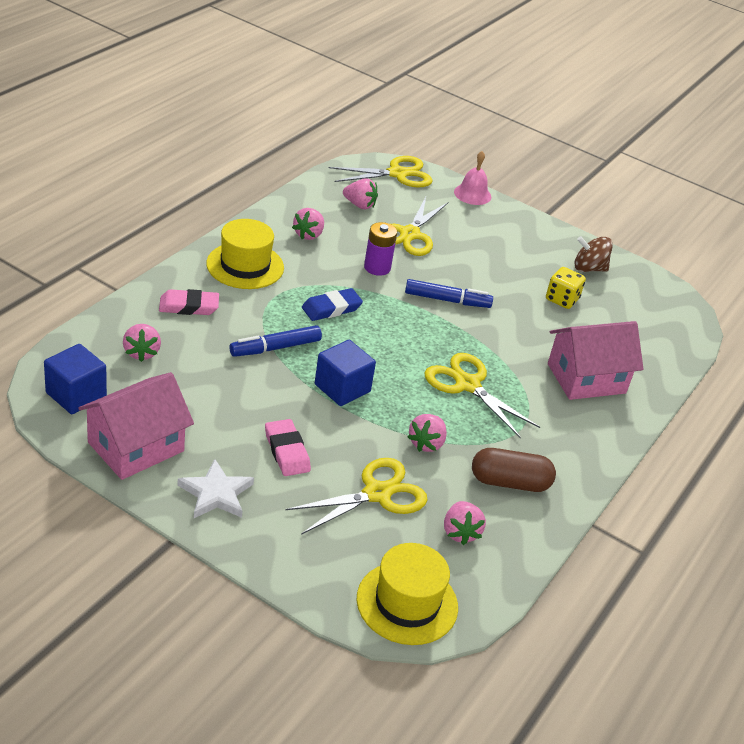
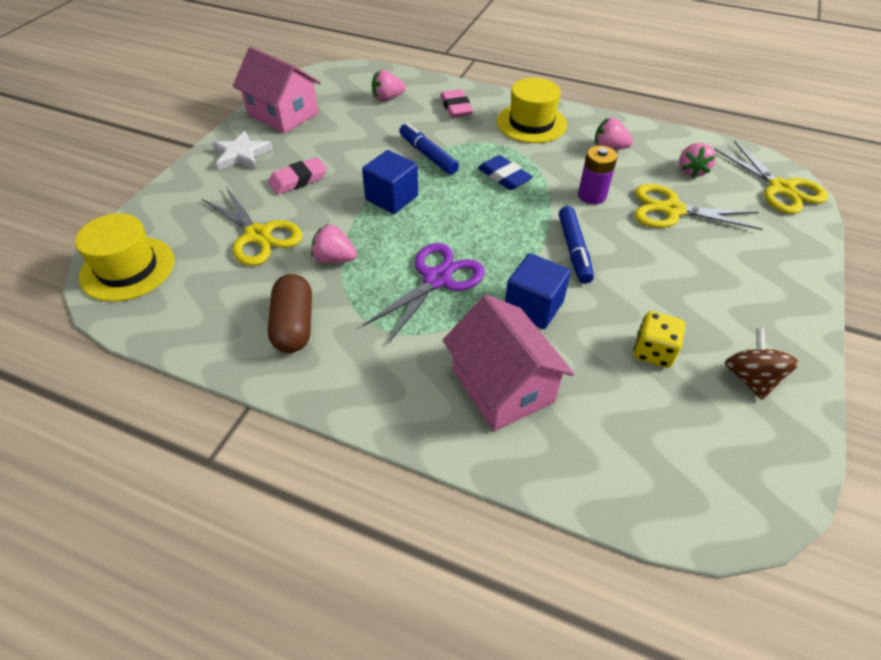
camera: 85 degrees right, 10 degrees up
blue cube [44,344,107,414] -> blue cube moved to [505,253,571,329]
yellow scissors [424,353,540,438] -> purple scissors [362,243,485,344]
pink strawberry [444,501,486,545] -> none
pink bell [454,151,491,205] -> none

